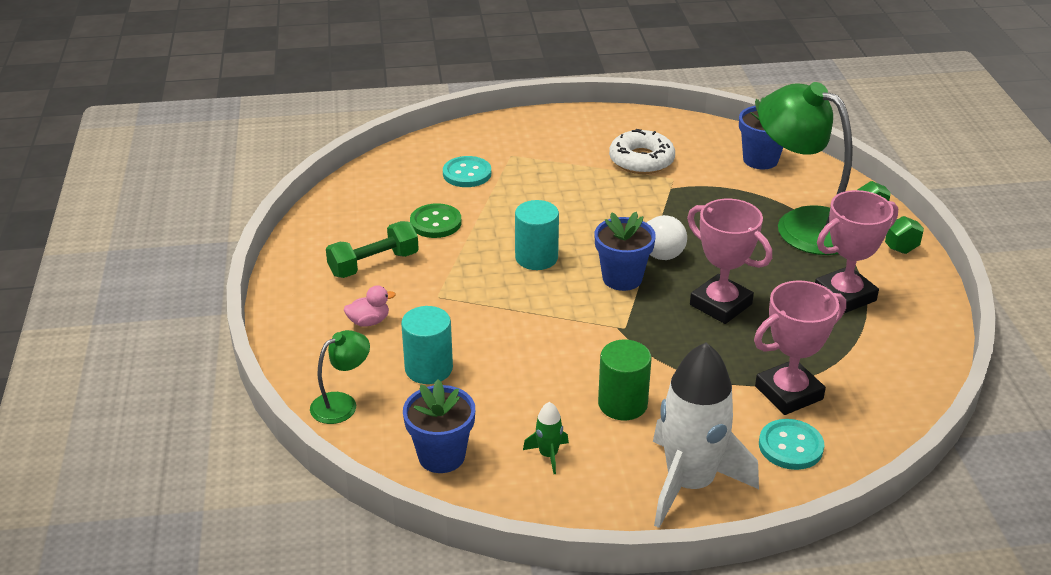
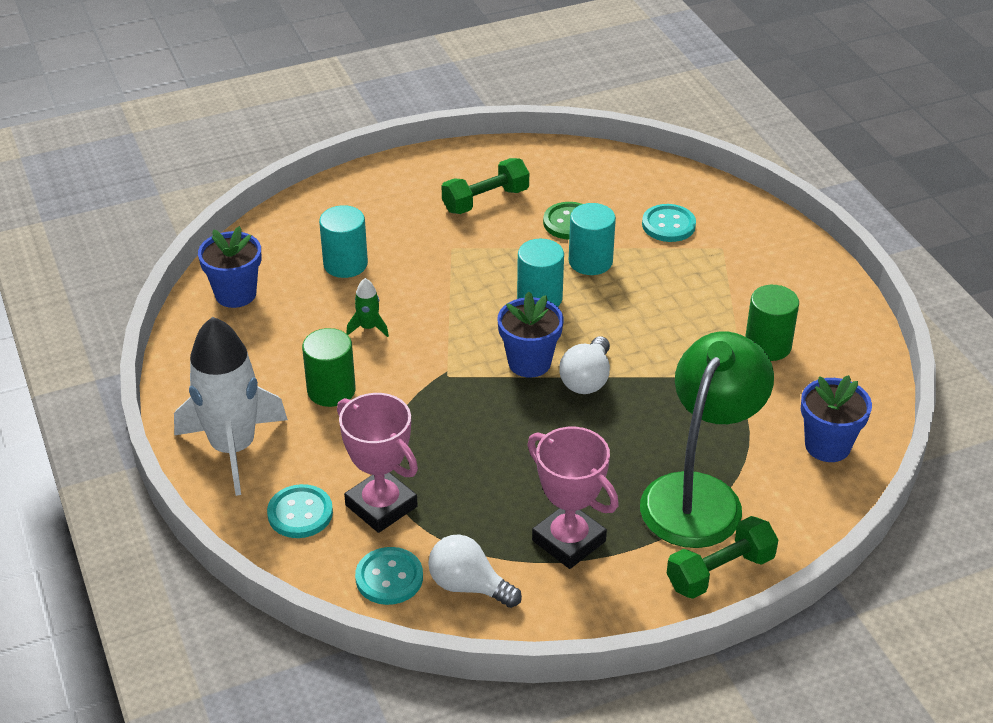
camera: 75 degrees right, 5 degrees up
green lamp [310,330,370,424] -> none
green dumbbell [326,221,419,278] -> green dumbbell turned 75 degrees counterclockwise [442,158,529,214]
pink duck [344,285,396,327] -> none
green rocket [523,402,569,474] -> green rocket moved to [346,278,389,337]
white donut [609,129,675,174] -> green cylinder [745,285,799,361]
pink trophy [687,199,772,324] -> none
none -> turquoise button [355,547,423,605]
none -> white light bulb [428,534,522,608]
none -> turquoise cylinder [569,203,616,275]

